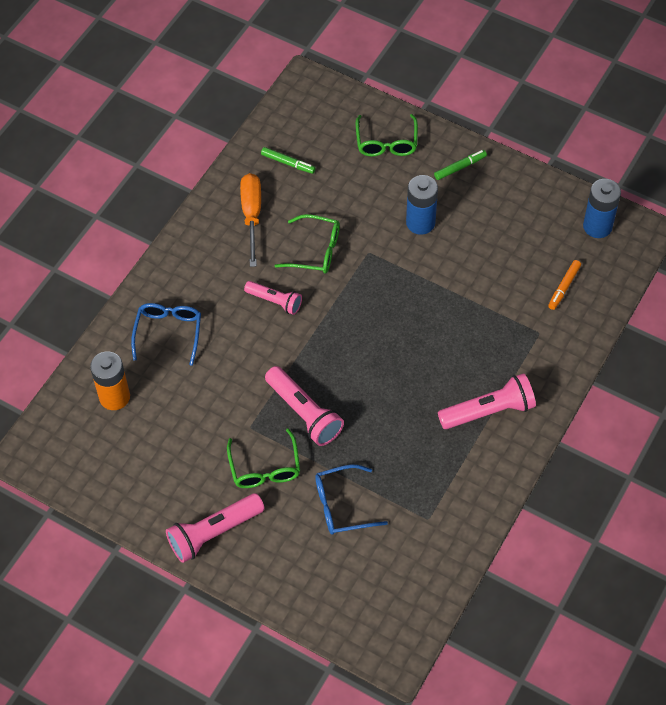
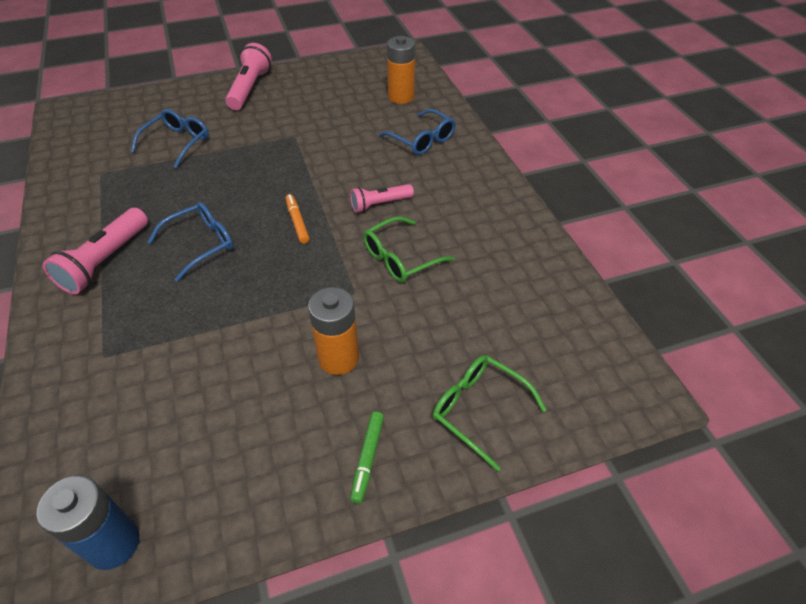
camera: 130 degrees right, 10 degrees down
green glasses [227,428,300,488] -> none
orange screwdriver [240,173,261,267] -> none
green marker [261,147,316,174] -> none
pink flashlight [265,366,344,446] -> none
blue battery [406,175,438,235] -> orange battery [308,287,359,375]
orange marker [548,260,581,310] -> orange marker moved to [286,194,310,244]
none -> blue glasses [148,202,233,281]

